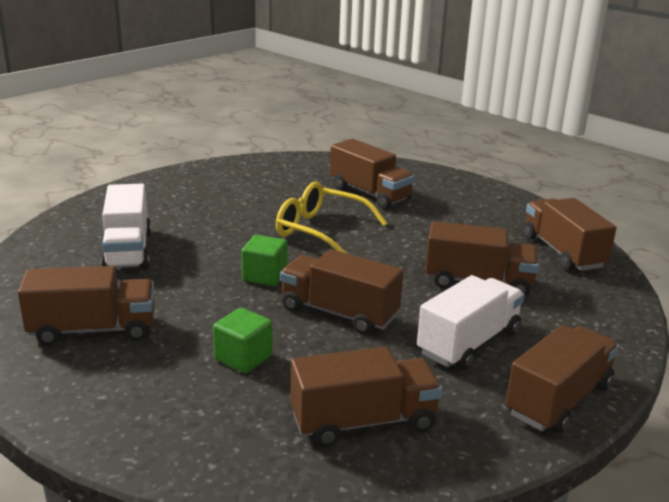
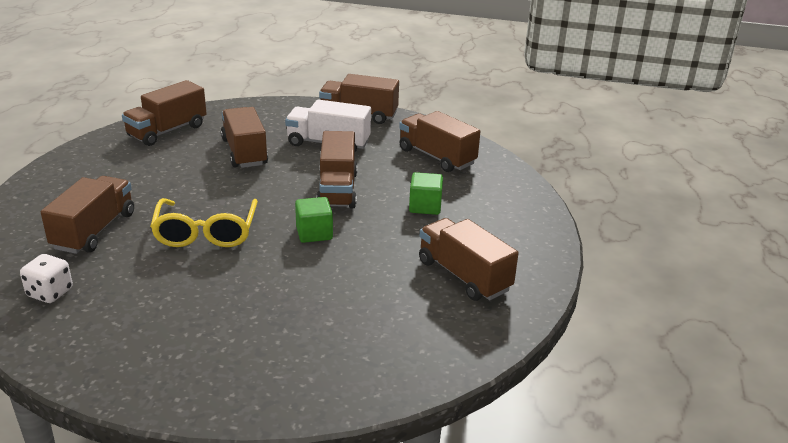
camera: 120 degrees left, 5 degrees up
white truck [101,184,151,269] -> none
none -> white dice [20,254,73,303]

